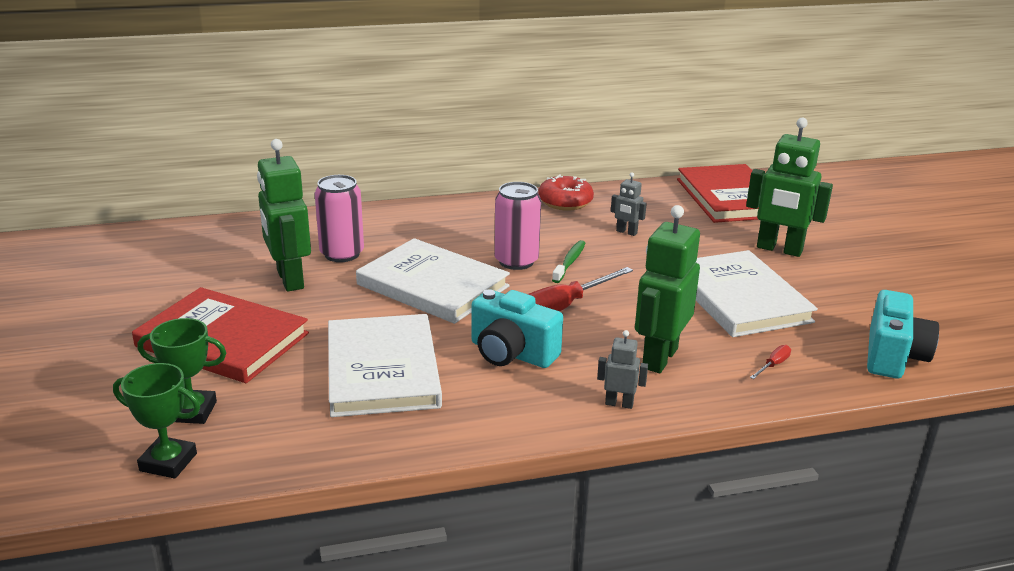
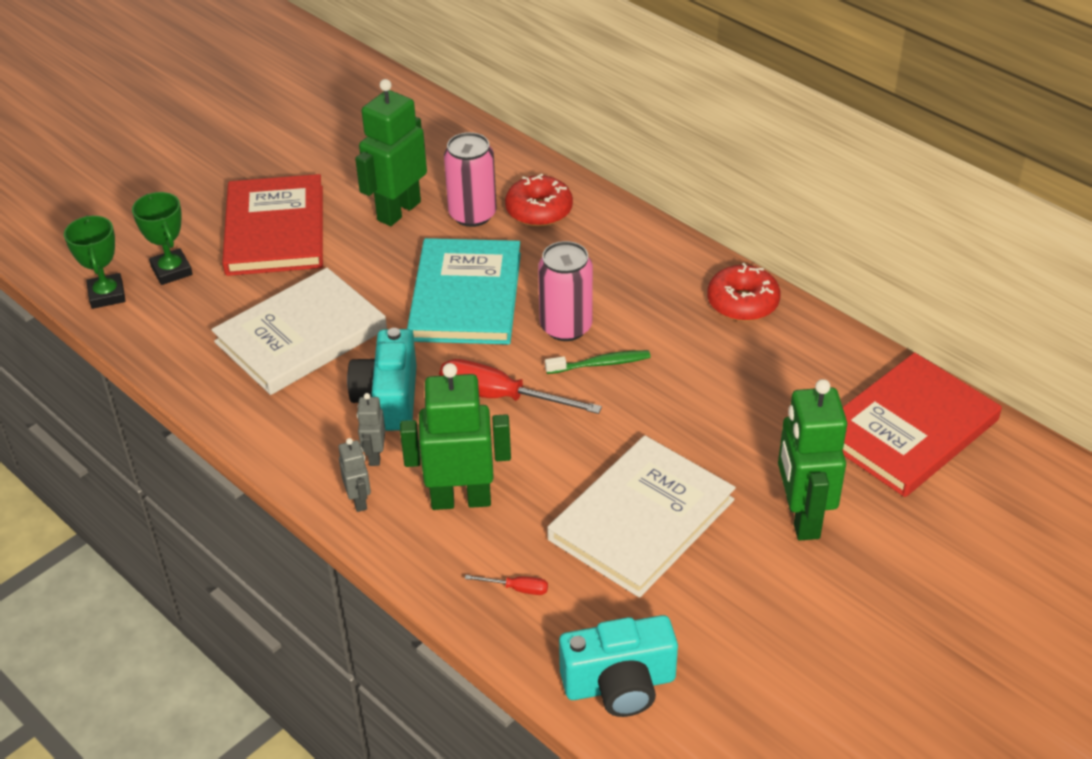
camera: 60 degrees right, 15 degrees up
white book [356,238,510,324] -> turquoise book [407,238,521,345]
grey robot [611,172,647,236] -> grey robot moved to [357,393,385,466]
none -> red donut [505,174,573,227]

